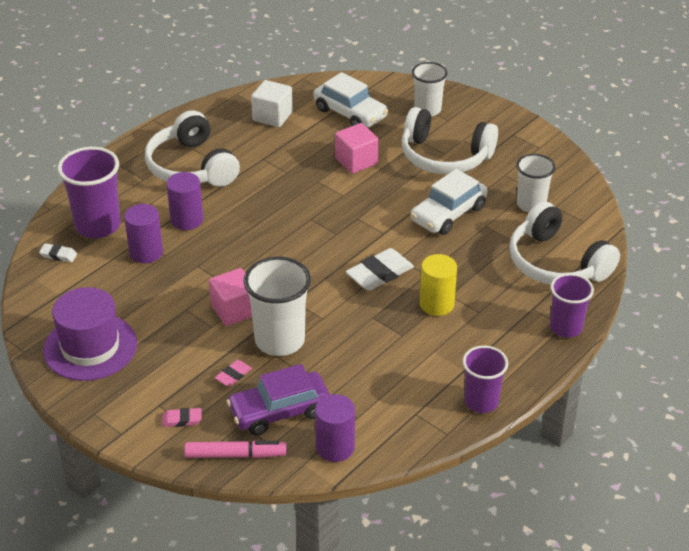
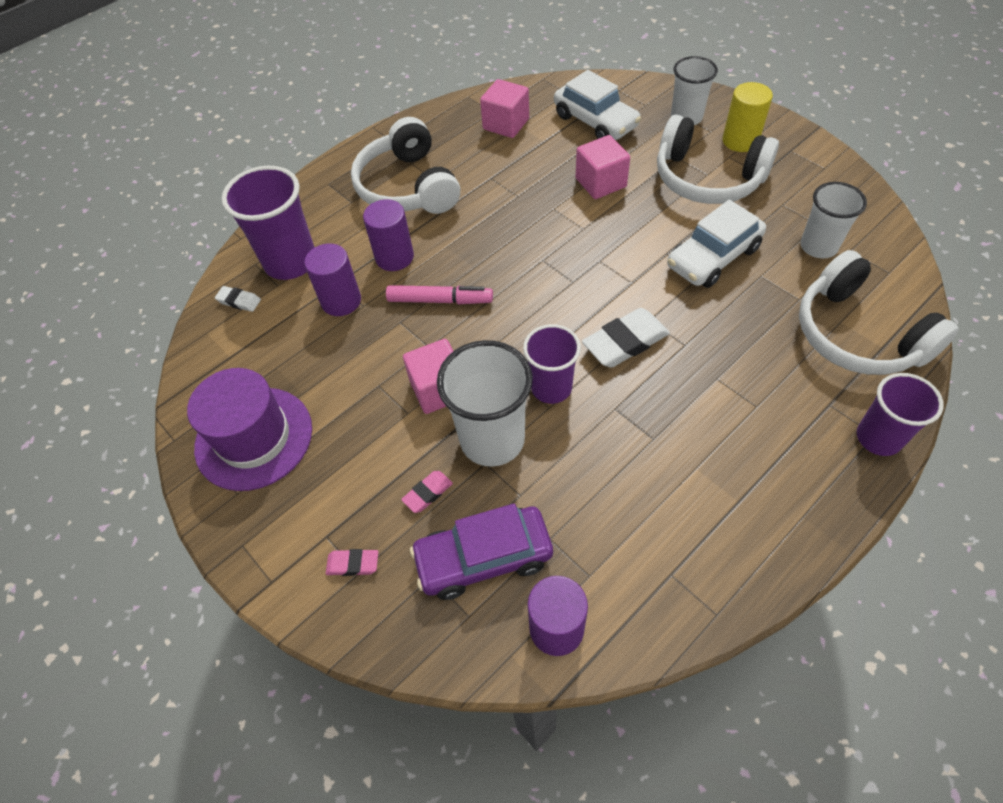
camera: 10 degrees right, 15 degrees up
pink marker [184,440,287,458] -> pink marker moved to [386,285,493,304]
white cube [251,80,293,127] -> pink cube [480,79,529,138]
yellow cylinder [420,254,457,316] -> yellow cylinder moved to [723,82,773,152]
purple cup [463,346,508,413] -> purple cup moved to [523,324,581,404]

